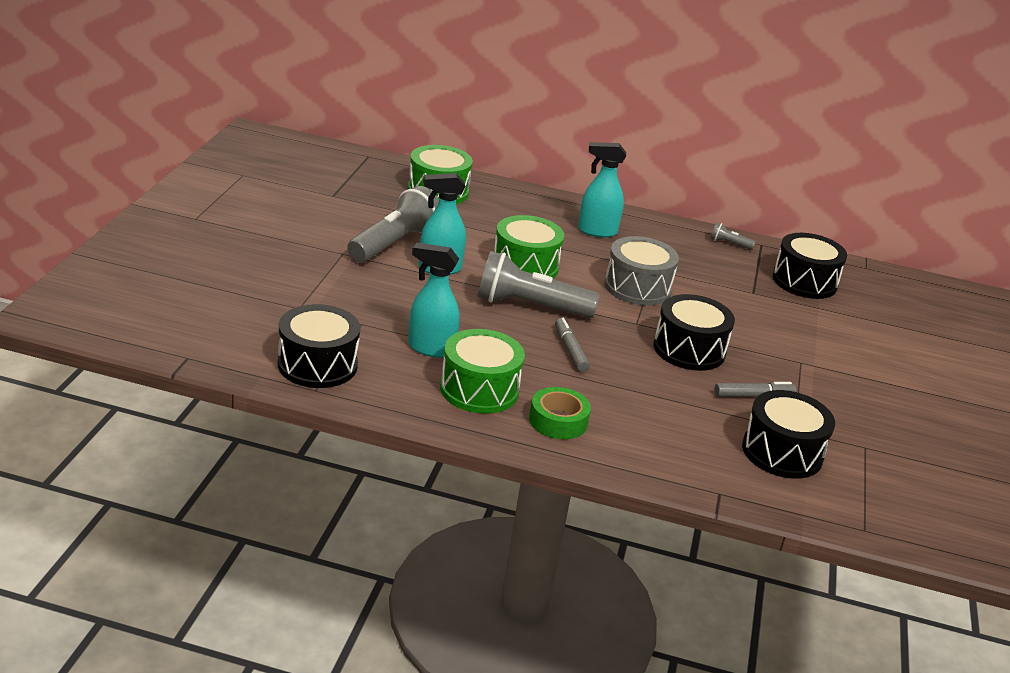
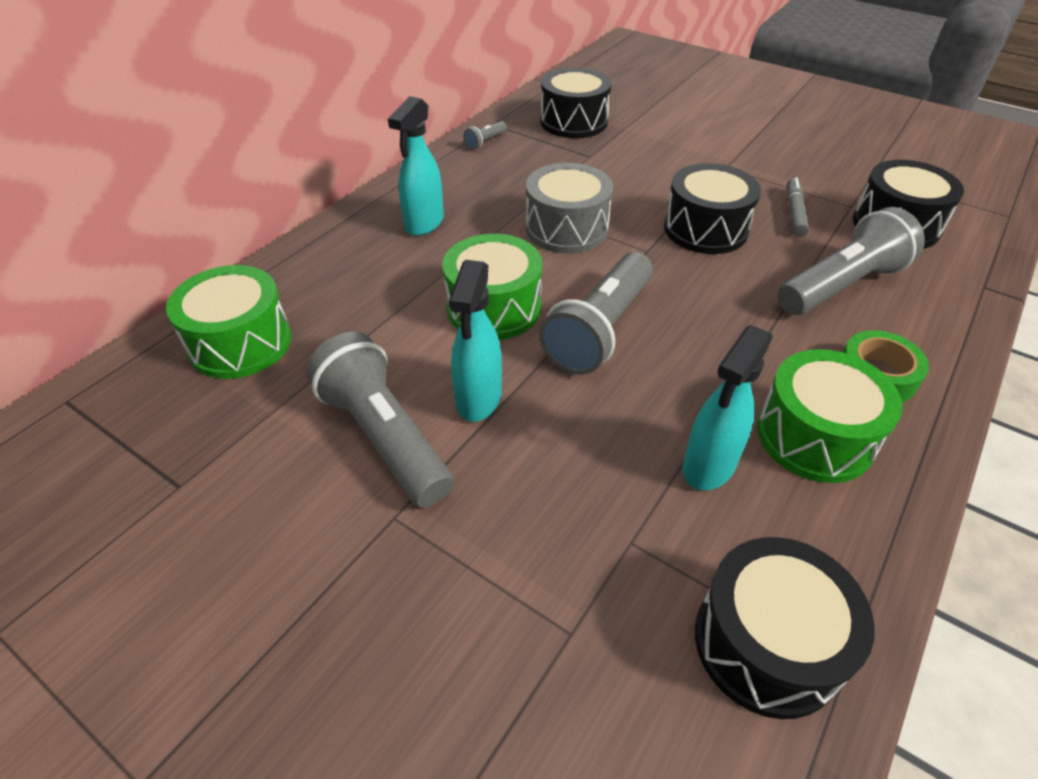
camera: 65 degrees left, 15 degrees up
grey marker [555,318,590,372] -> none
none -> grey flashlight [777,207,925,315]

